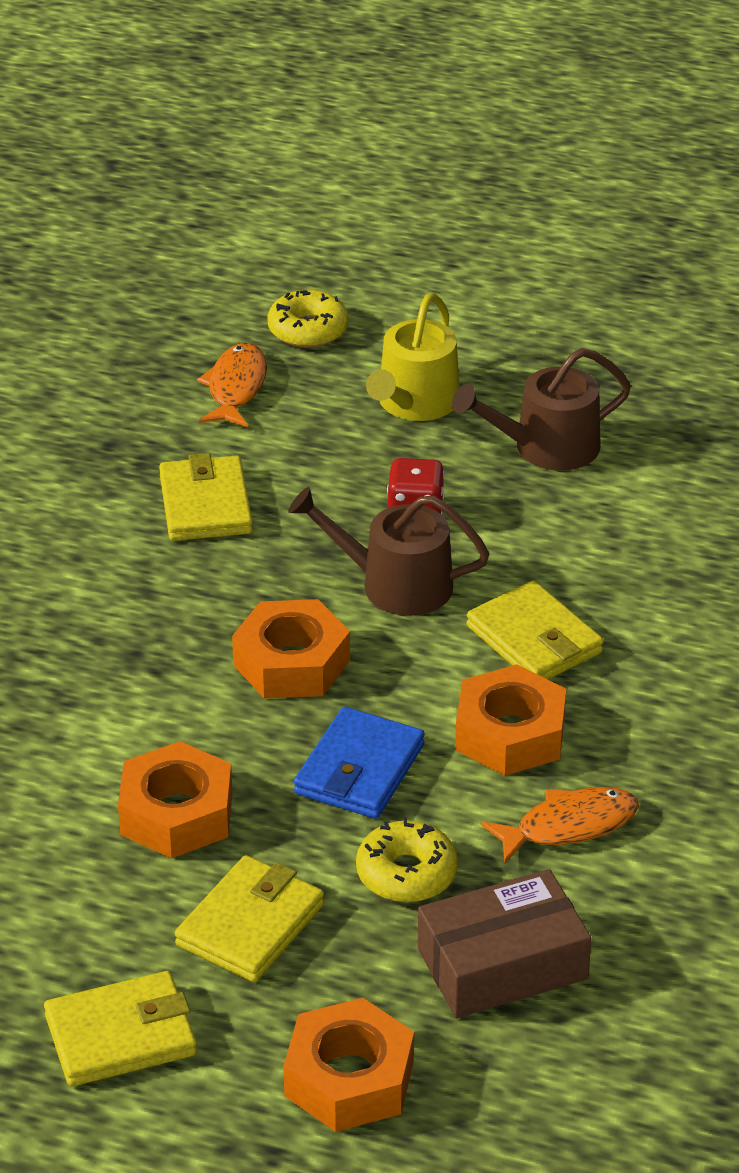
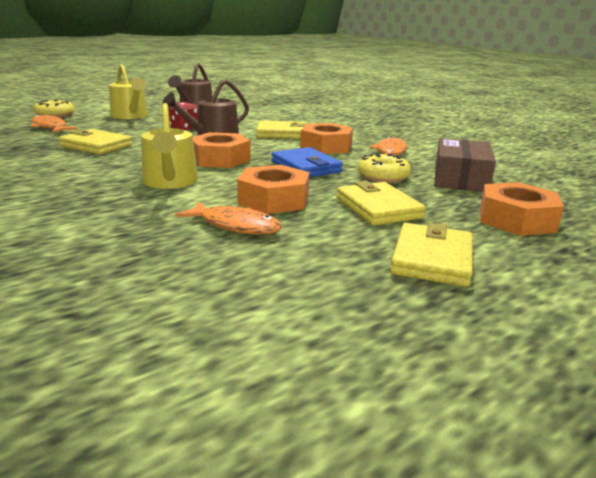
camera: 55 degrees left, 15 degrees down
none -> yellow watering can [141,103,198,189]
none -> orange fish [175,202,282,235]

